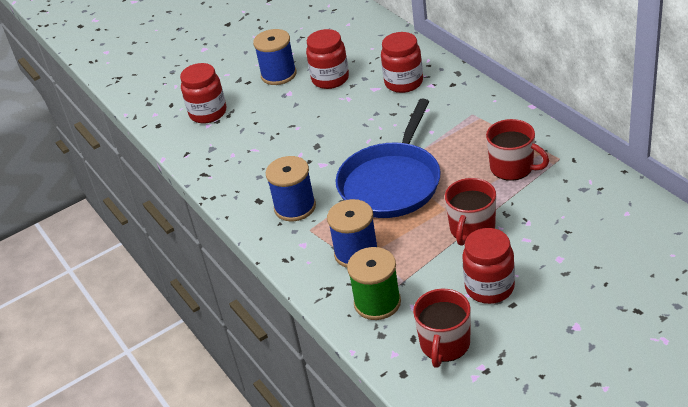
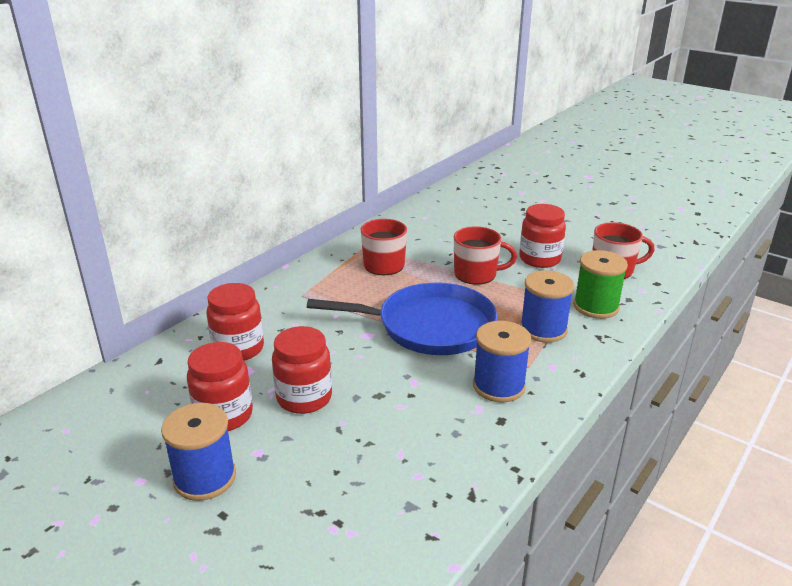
camera: 115 degrees left, 10 degrees down
red jar [180,63,226,123] -> red jar moved to [272,326,332,414]

